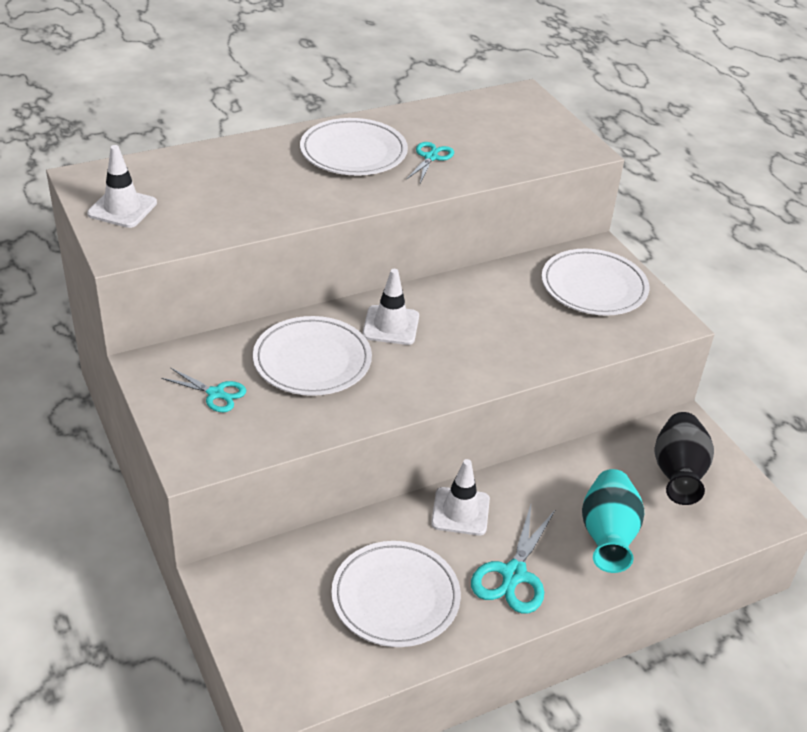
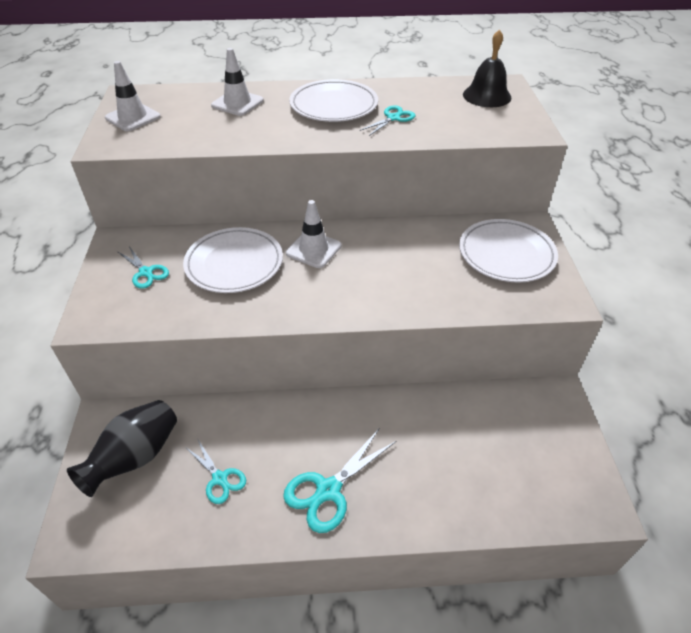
camera: 25 degrees right, 5 degrees up
white plate [331,541,461,647] -> turquoise scissors [185,440,246,504]
white traffic cone [431,459,490,535] -> white traffic cone moved to [211,48,264,116]
turquoise vase [582,469,644,573] -> none
black vase [655,412,714,505] -> black vase moved to [67,400,177,497]
none -> black bell [463,29,511,107]

